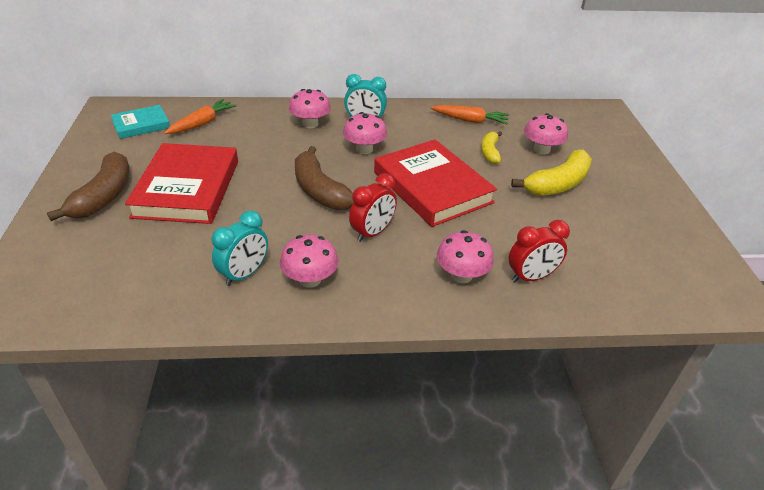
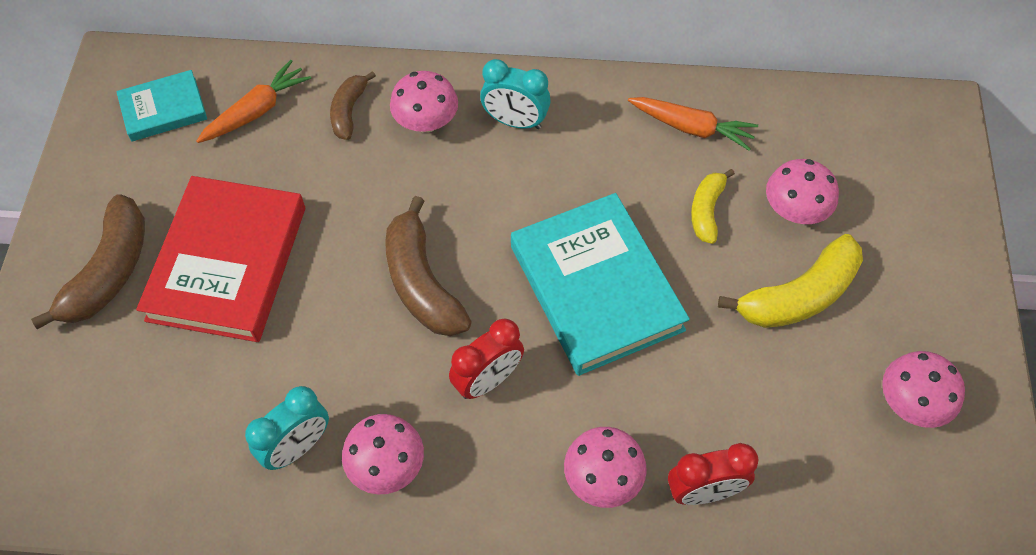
camera: 10 degrees right, 20 degrees up
pink mushroom [343,112,387,154] -> pink mushroom moved to [882,351,965,428]
red book [374,139,497,227] -> turquoise book [511,193,690,376]
none -> brown banana [330,71,376,140]

